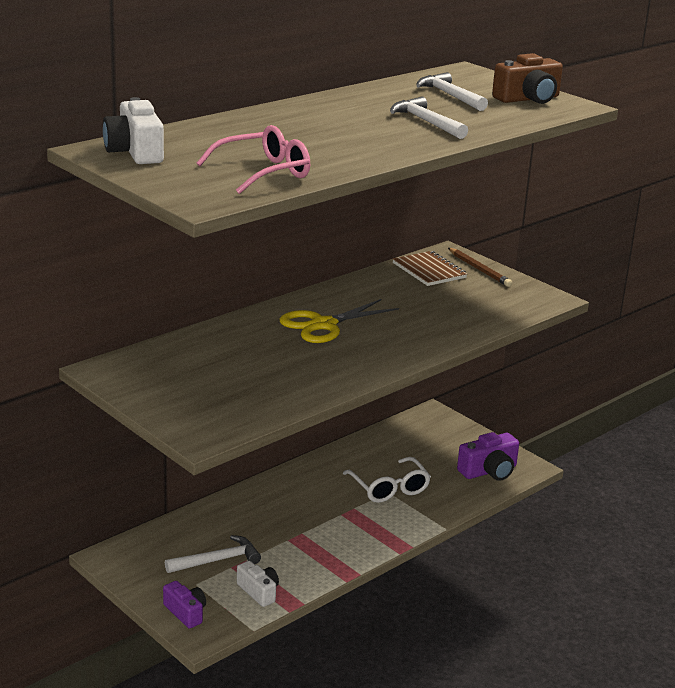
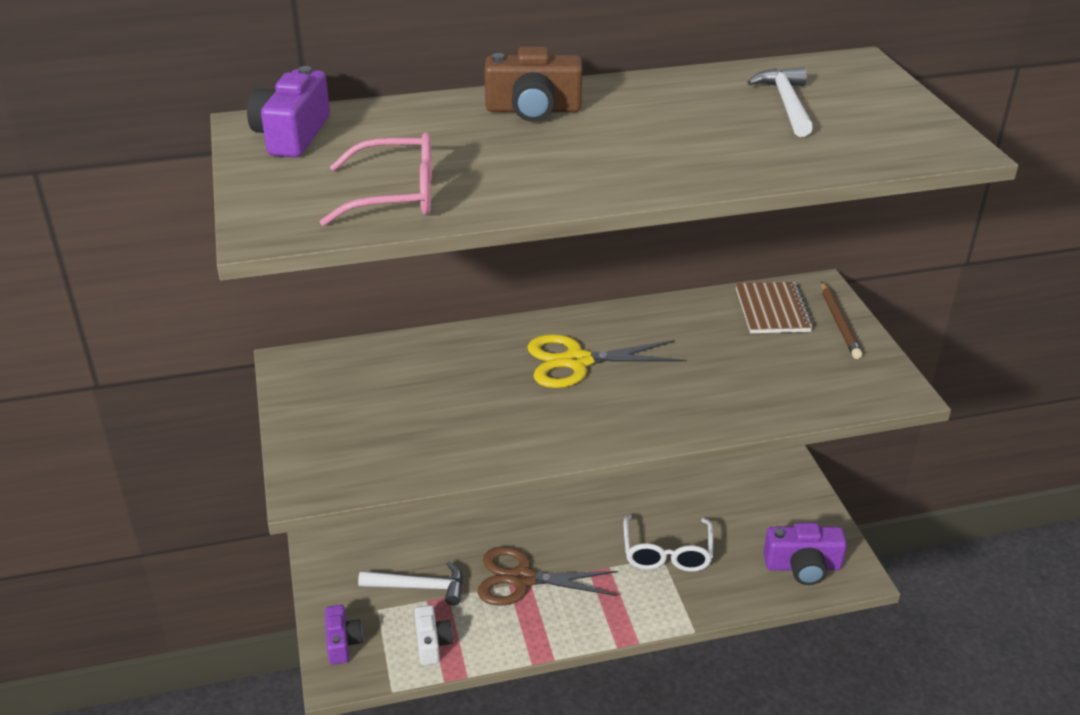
camera: 30 degrees right, 10 degrees up
white camera [103,97,164,164] -> purple camera [247,66,330,158]
white hammer [390,97,468,139] -> none
brown camera [492,53,563,104] -> brown camera moved to [484,47,582,122]
none -> brown scissors [477,546,618,606]

